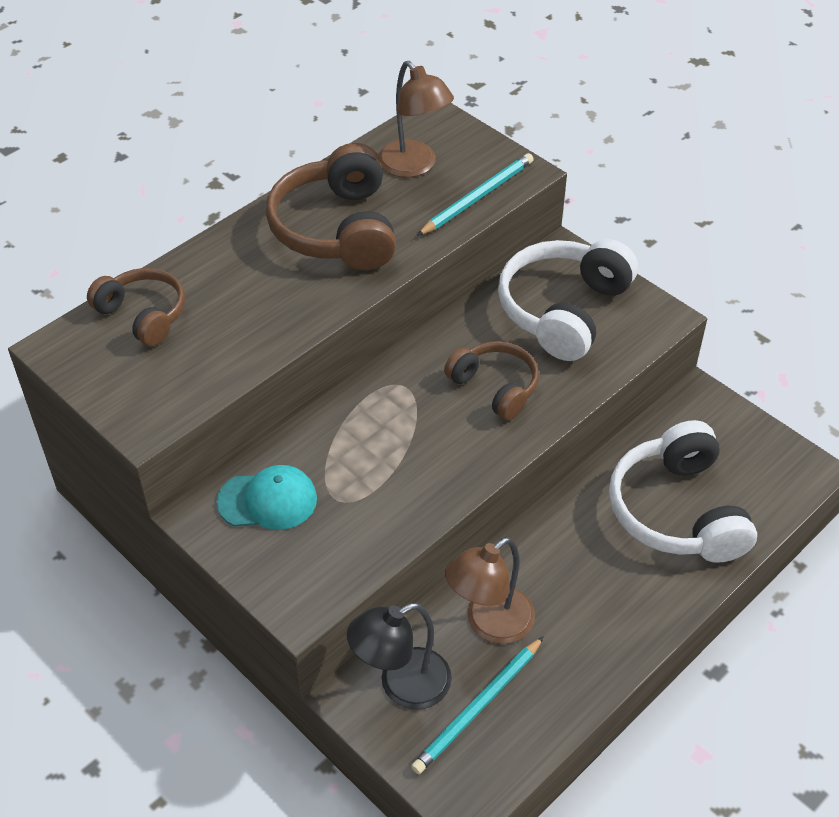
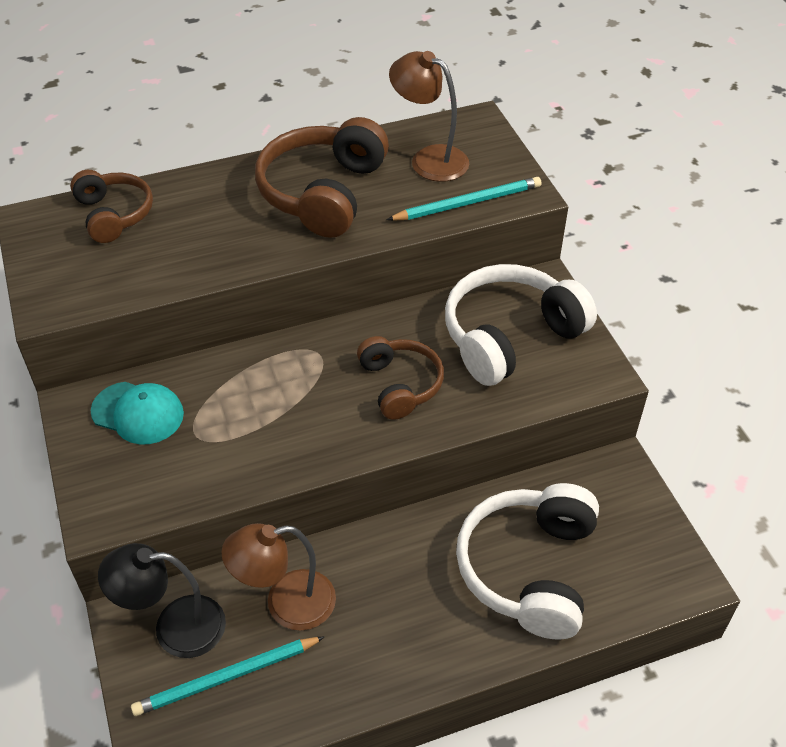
camera: 25 degrees right, 0 degrees up
brown lamp [378,61,454,177] -> brown lamp turned 135 degrees clockwise [389,51,469,182]

